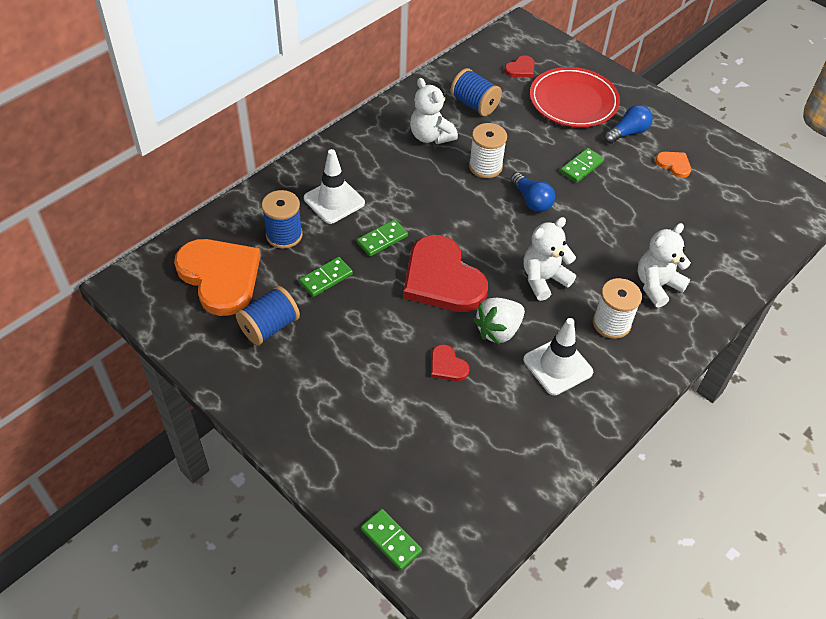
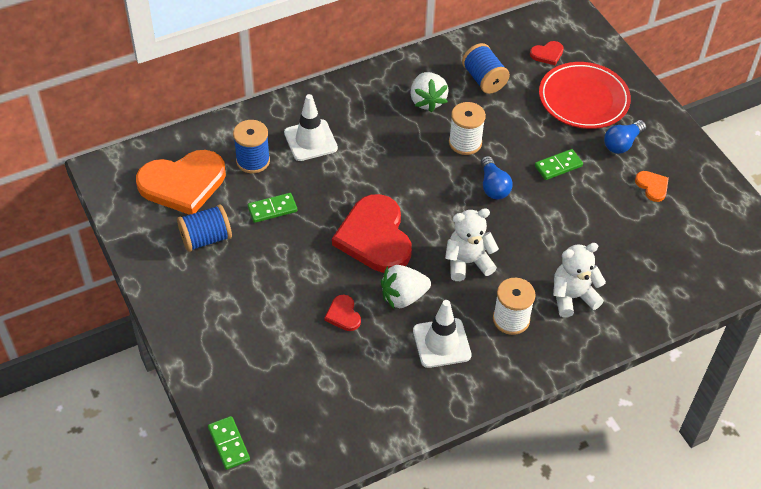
camera: 20 degrees right, 0 degrees up
orange heart [174,239,261,316] -> orange heart turned 90 degrees clockwise [136,150,226,215]
green domino [357,219,408,256] -> none
white teddy bear [410,78,458,144] -> white strawberry [410,72,449,112]
blue light bulb [604,105,653,144] -> blue light bulb turned 150 degrees clockwise [604,120,646,154]

